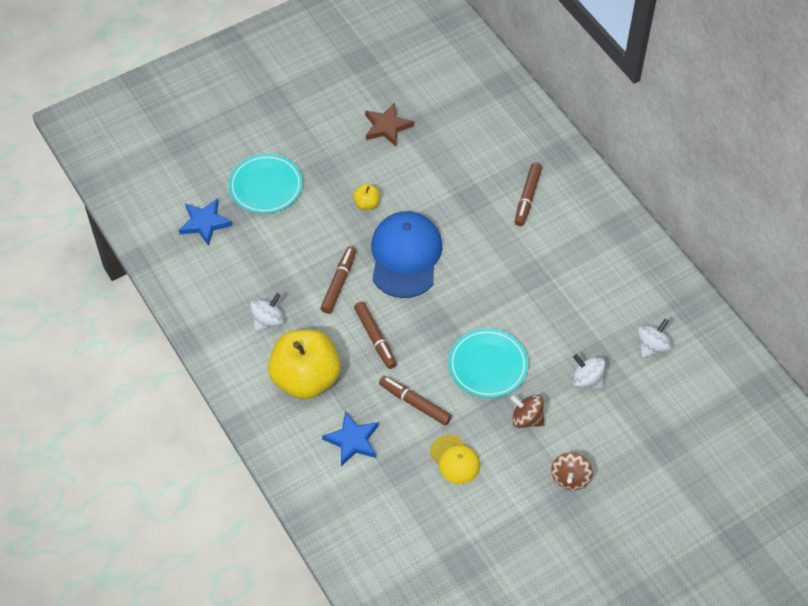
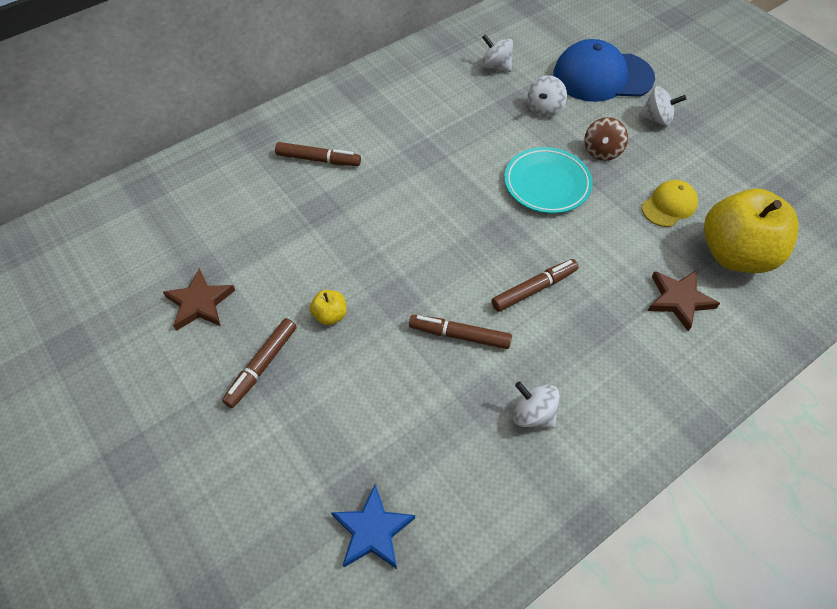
camera: 95 degrees left, 0 degrees up
turquoise plate [229,154,303,214] -> none
yellow apple [268,329,341,399] -> yellow apple moved to [704,189,799,273]
blue star [322,411,378,466] -> brown star [648,270,720,331]
blue cap [371,211,442,298] -> blue cap moved to [553,39,655,102]
brown marker [379,376,452,425] -> brown marker moved to [222,318,297,408]
brown spinning top [551,452,593,490] -> white spinning top [639,86,686,126]

